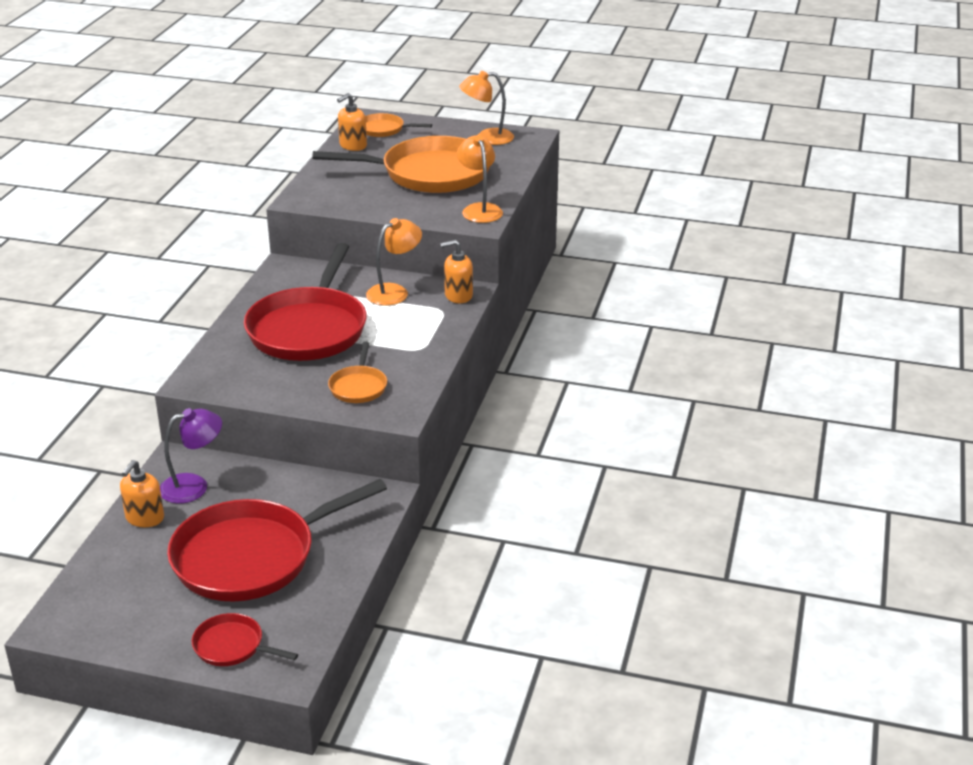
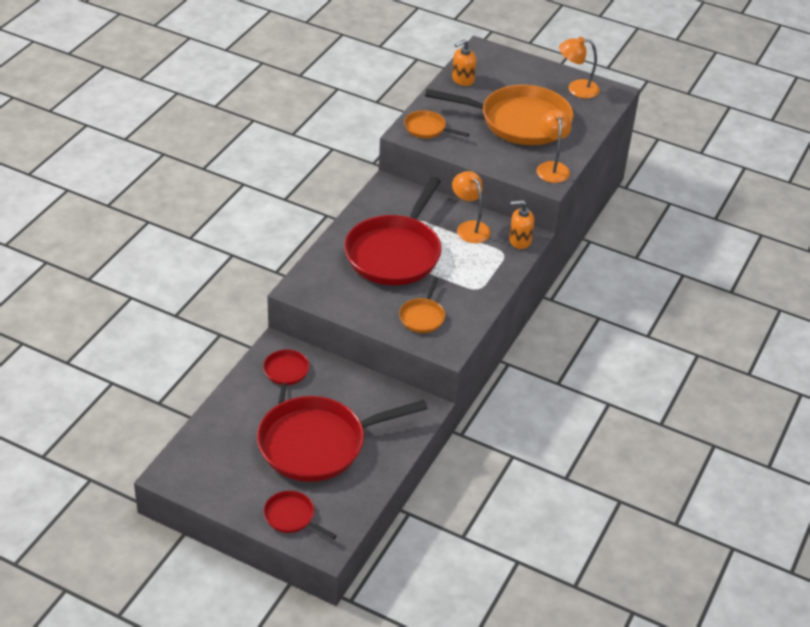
camera: 10 degrees right, 10 degrees up
orange soap dispenser [120,460,164,527] -> none
purple lamp [160,408,222,504] -> red pan [263,350,309,404]
orange pan [365,113,432,137] -> orange pan moved to [404,110,469,138]
orange lamp [366,218,422,306] -> orange lamp turned 90 degrees counterclockwise [452,171,491,243]

